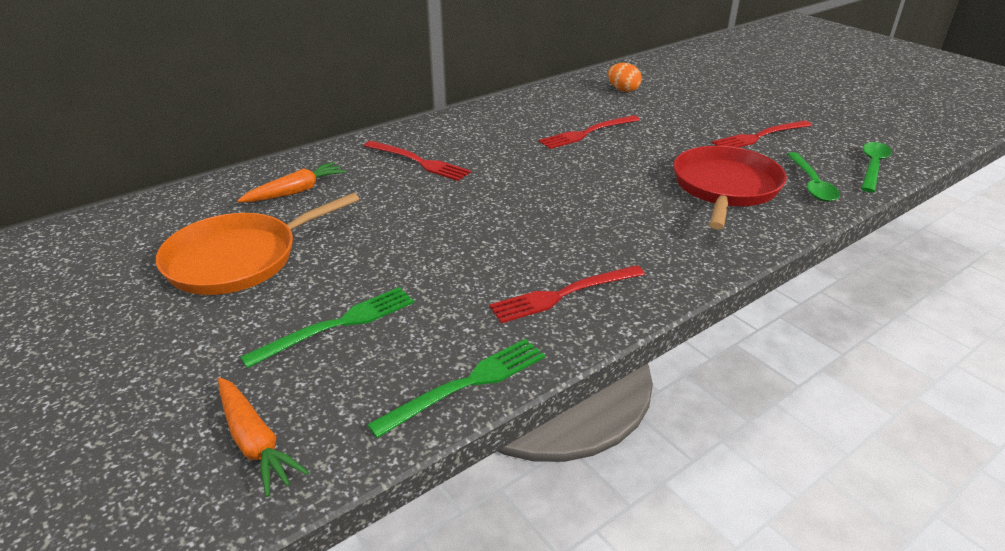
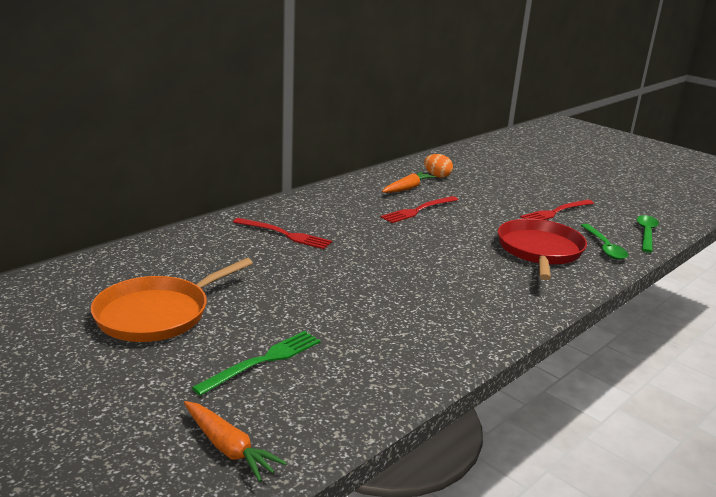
camera: 10 degrees left, 10 degrees down
orange carrot [237,162,346,202] -> orange carrot moved to [382,172,435,193]
green fork [367,339,545,438] -> none
red fork [489,265,645,324] -> none

